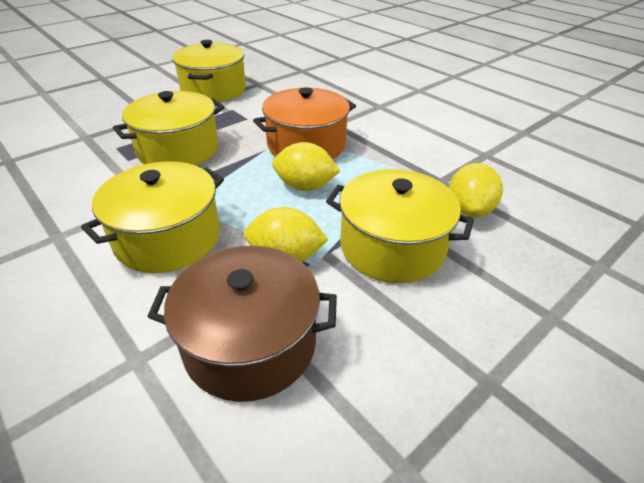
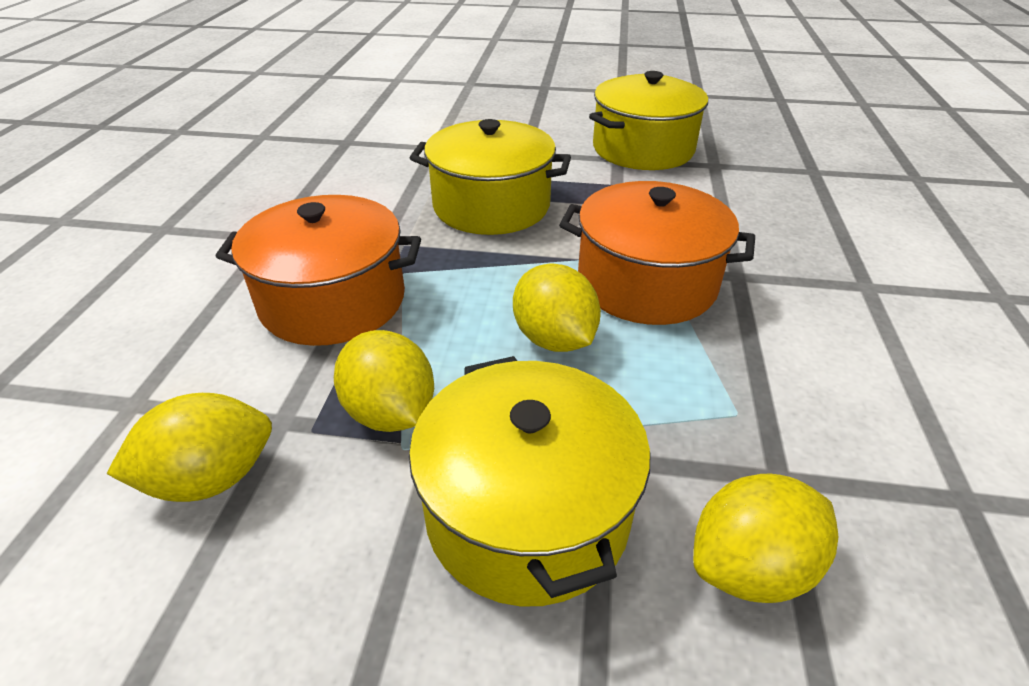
camera: 50 degrees right, 0 degrees up
yellow pot [81,161,224,273] -> orange pot [215,195,421,346]
brown pot [147,245,337,402] -> yellow lemon [107,393,272,502]

